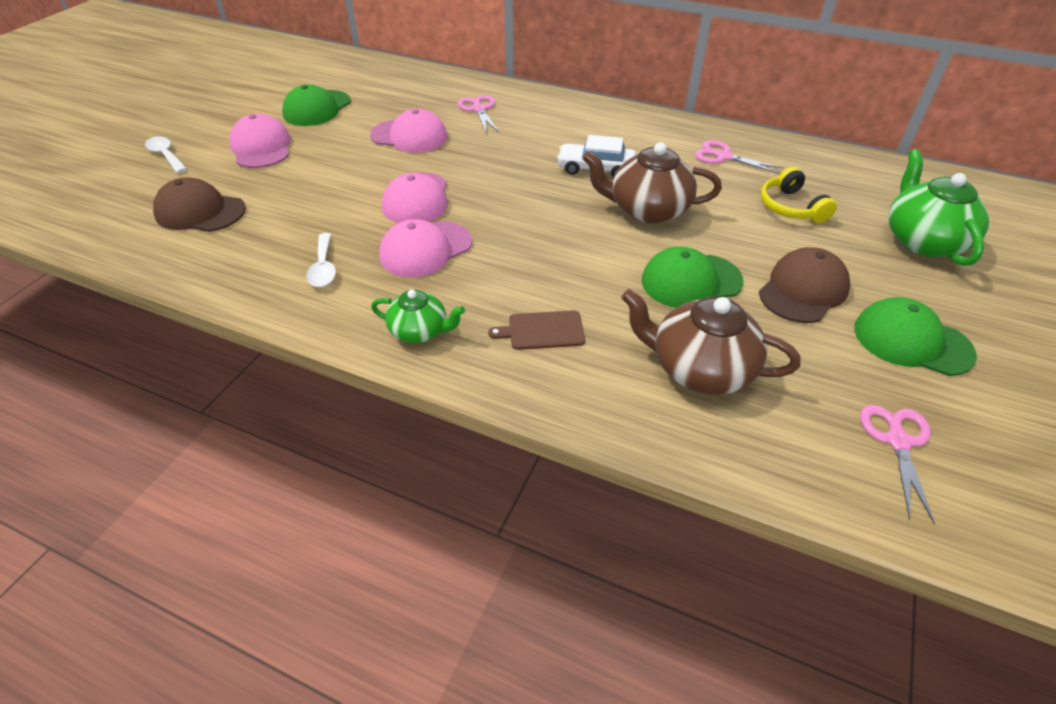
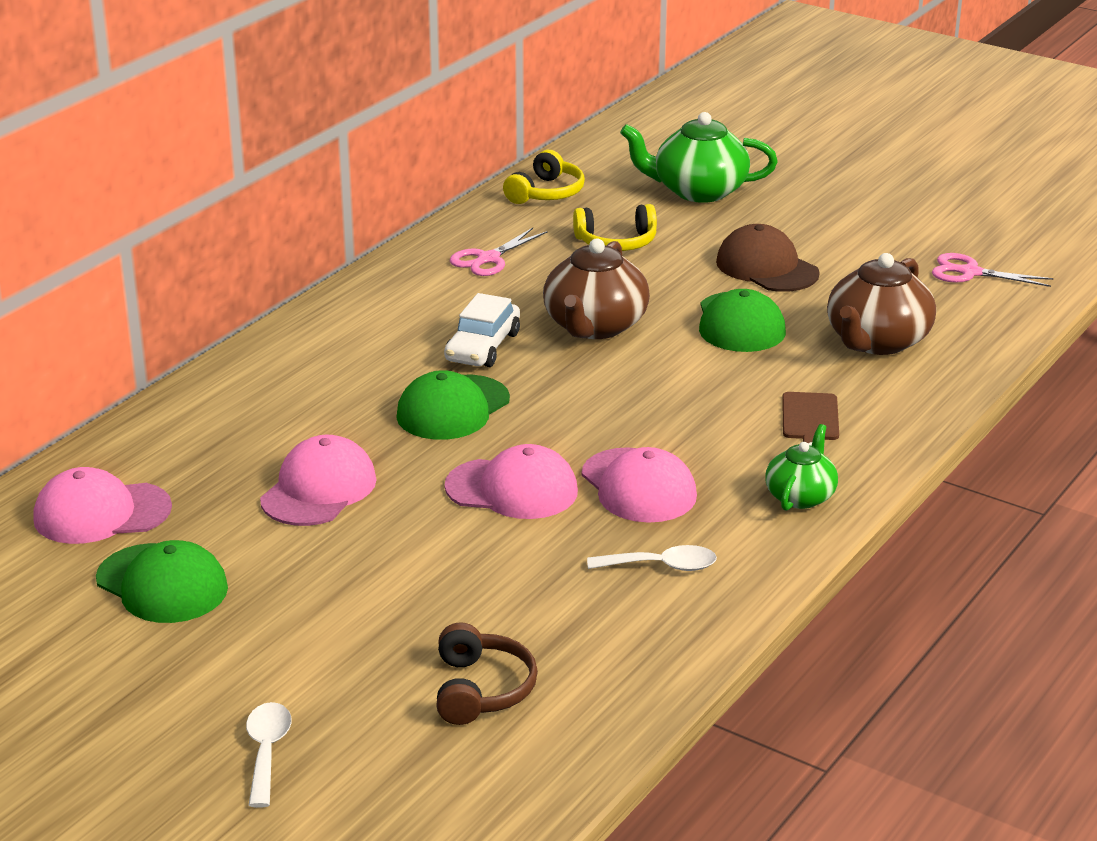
camera: 80 degrees left, 15 degrees down
white spoon [145,136,187,173] -> white spoon turned 120 degrees clockwise [246,702,292,808]
brown cap [153,177,246,232] -> brown headphones [437,622,538,725]
pink cap [229,113,291,168] -> pink cap moved to [33,467,172,544]
pink scissors [457,95,499,132] -> none
green cap [854,297,977,376] -> green cap moved to [396,370,510,440]
none -> yellow headphones [503,150,585,204]

